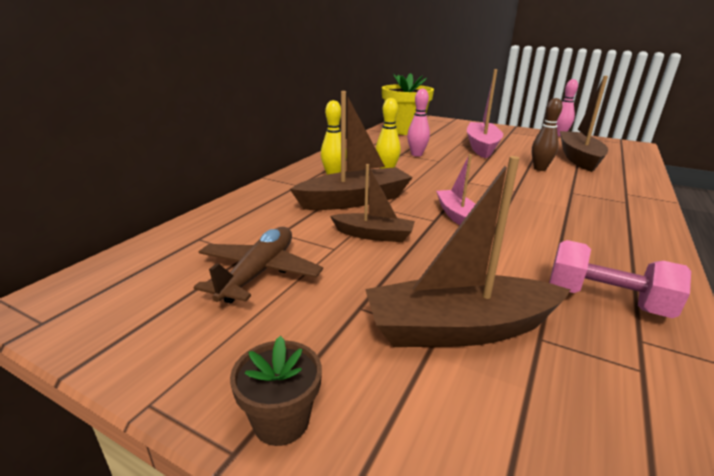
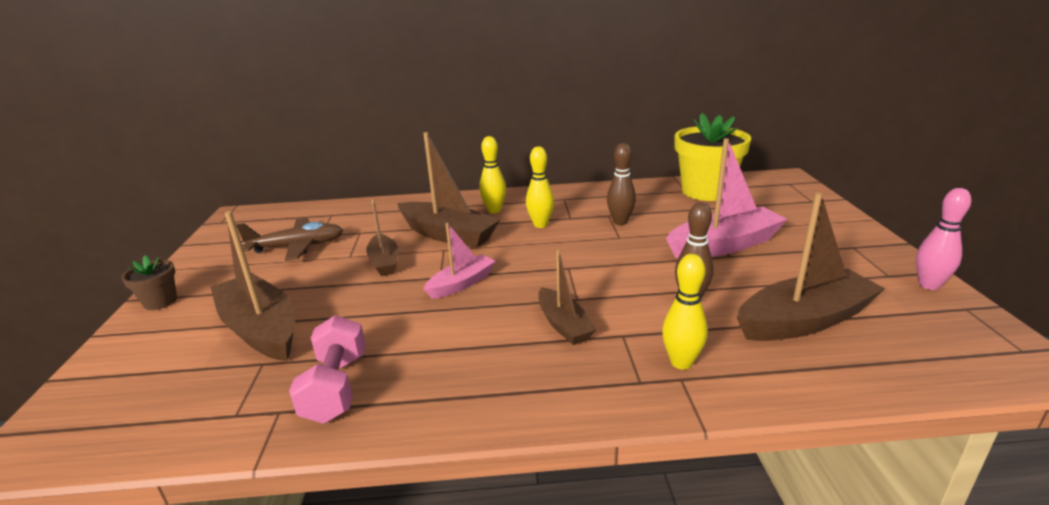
camera: 60 degrees right, 0 degrees up
pink bowling pin [407,89,430,157] -> brown bowling pin [607,143,636,225]
none -> brown boat [538,250,597,345]
none -> yellow bowling pin [662,254,708,370]

